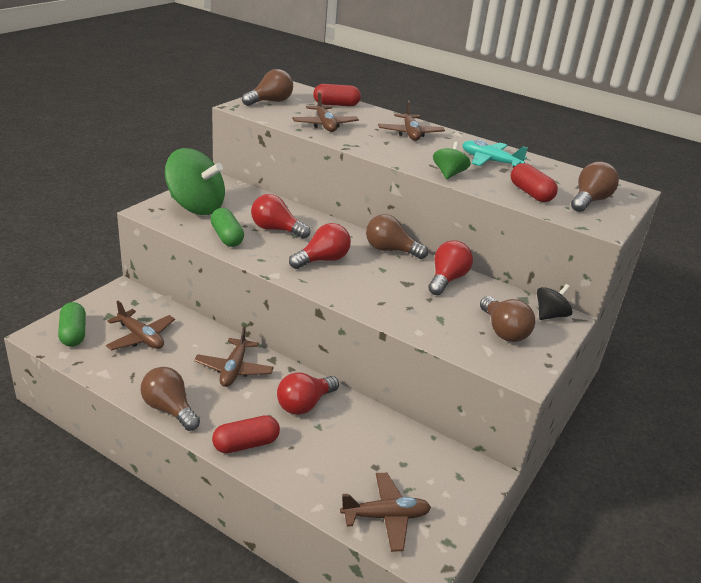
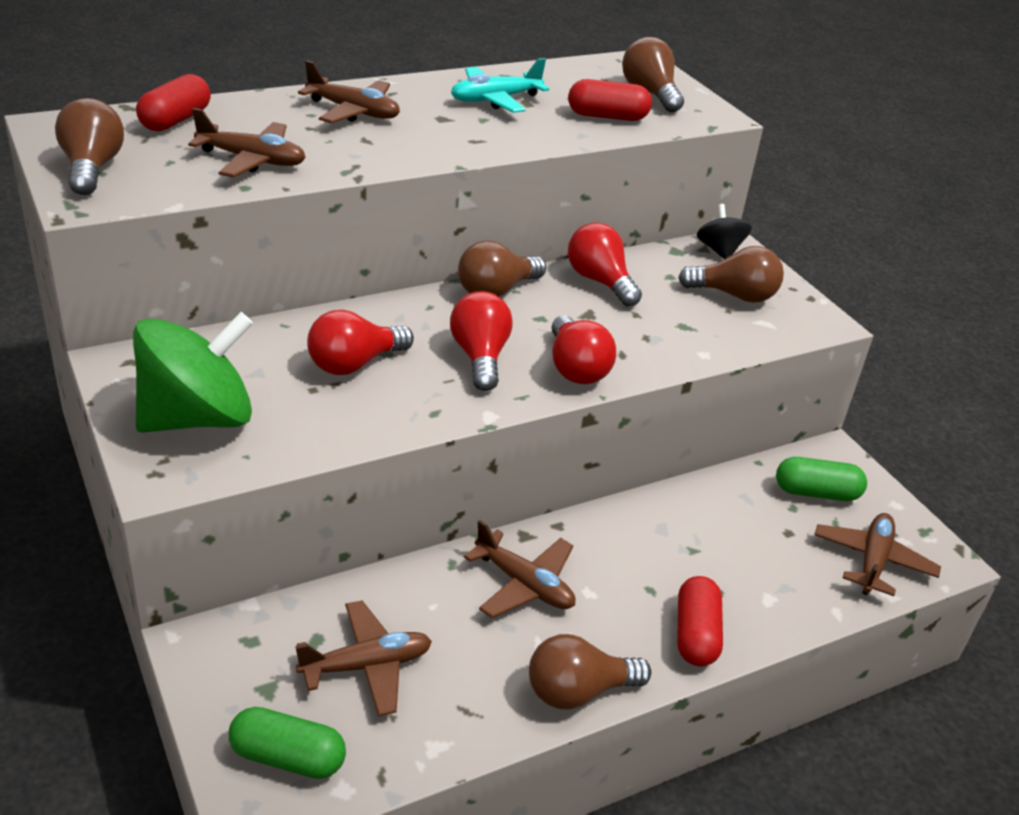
camera: 60 degrees left, 5 degrees up
green capsule [210,208,244,247] -> green capsule moved to [776,457,867,501]
red light bulb [277,372,339,415] -> red light bulb moved to [551,315,616,384]
green spinning top [433,142,471,179] -> none

